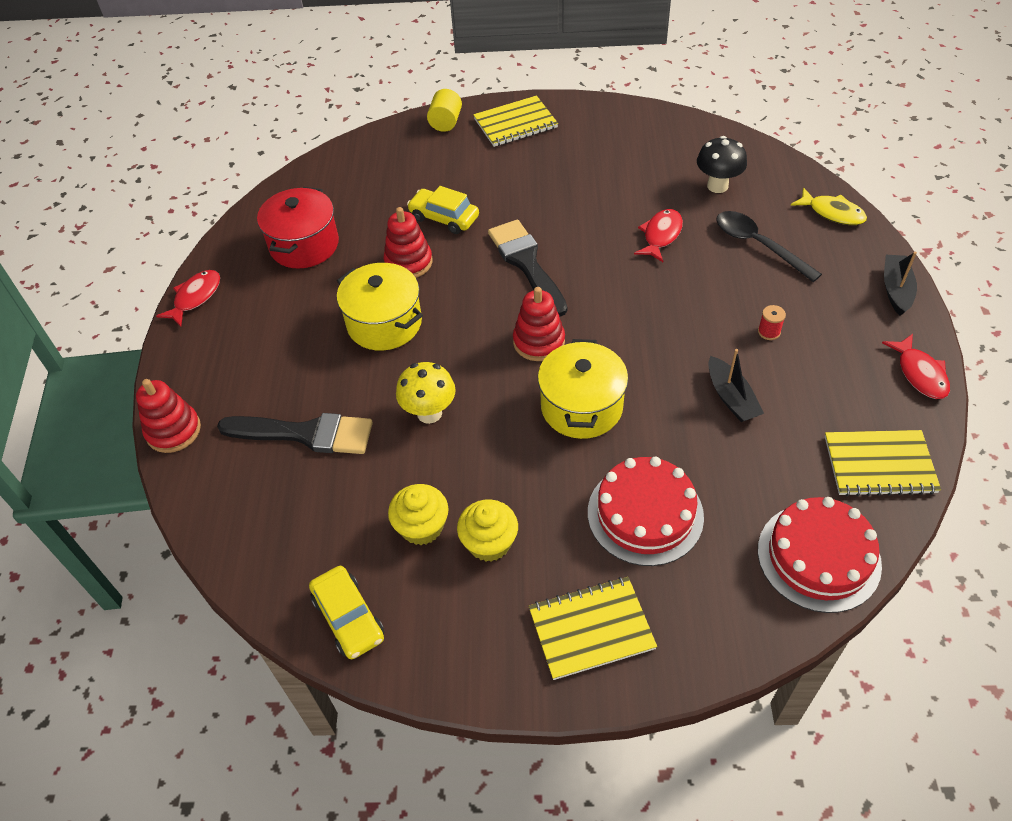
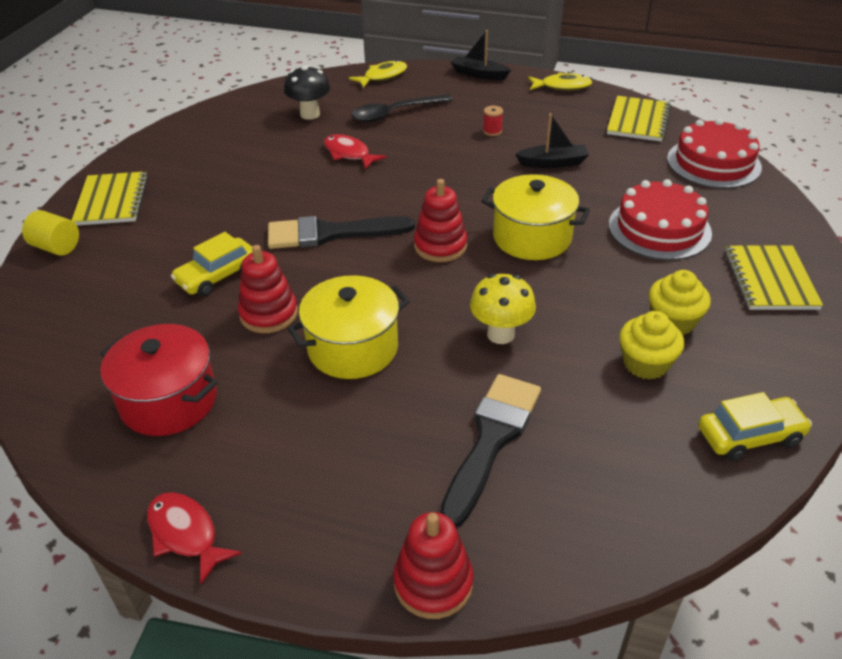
camera: 75 degrees left, 10 degrees down
red fish [882,334,950,399] -> yellow fish [528,72,592,91]

